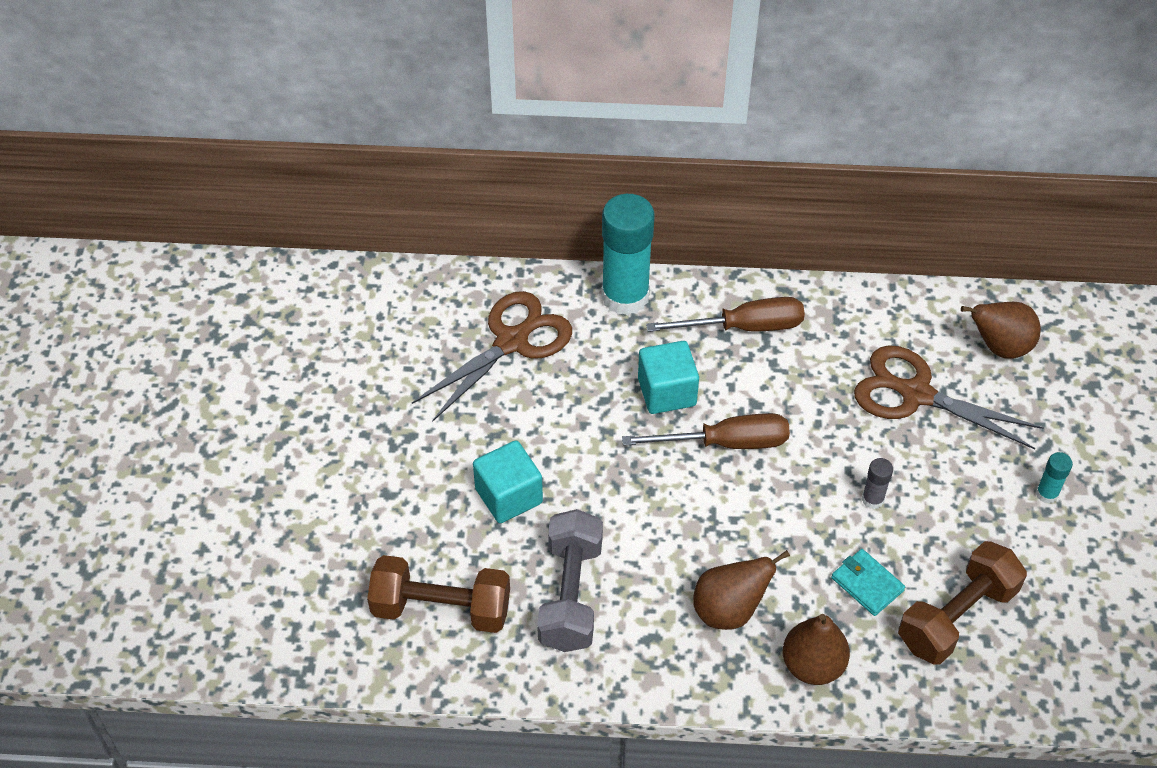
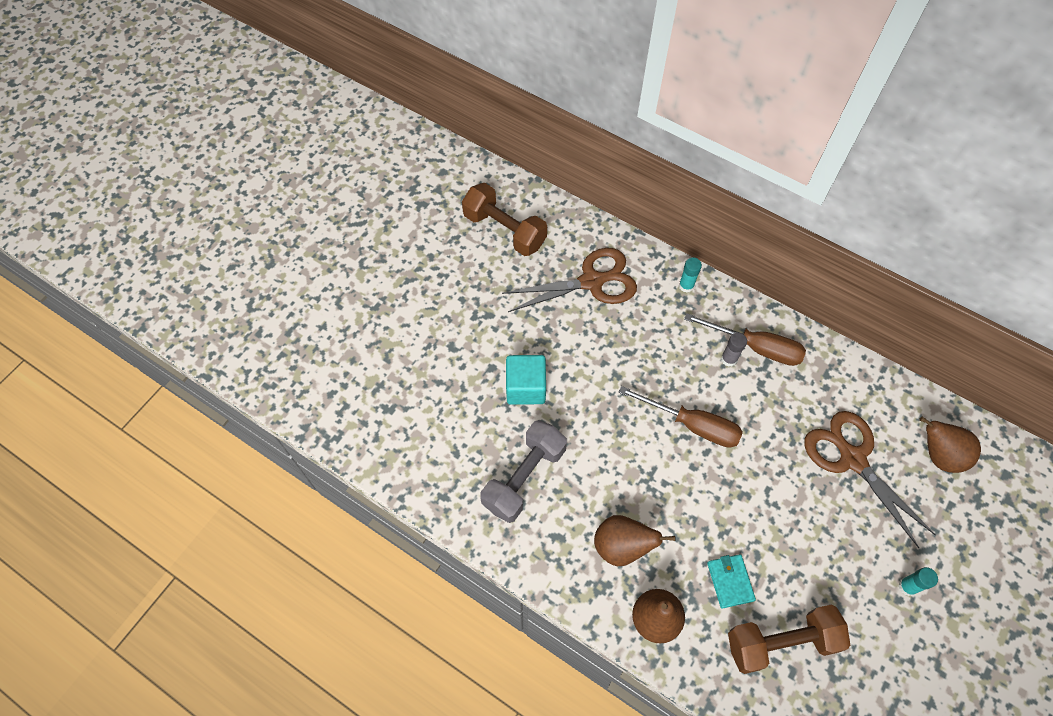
camera: 30 degrees right, 10 degrees up
brown dumbbell [367,555,510,633] -> brown dumbbell moved to [462,183,547,256]
turquoise glue stick [601,194,655,315] -> turquoise glue stick [679,257,702,293], size x0.43
turquoise cube [638,341,699,414] -> none
grey glue stick [862,458,893,509] -> grey glue stick moved to [721,333,747,367]

